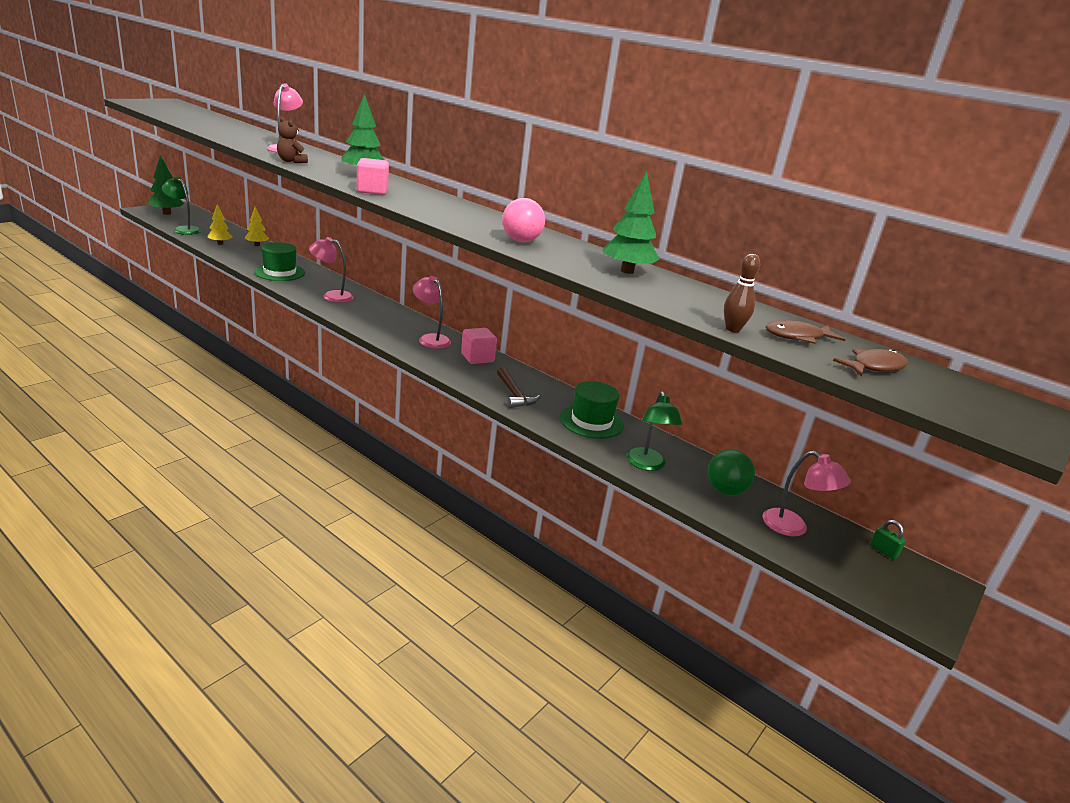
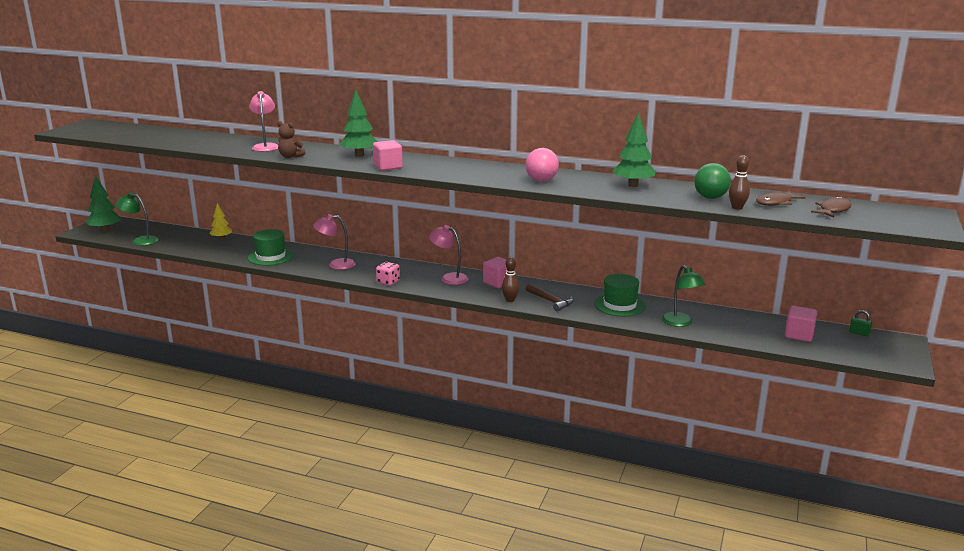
camera: 15 degrees left, 5 degrees down
yellow tree [208,204,232,245] -> none
green ball [708,449,755,496] -> green ball moved to [694,163,731,199]
pink lamp [763,451,850,536] -> pink cube [785,306,817,342]
none -> pink dice [376,262,400,286]
none -> brown bowling pin [502,257,519,302]

